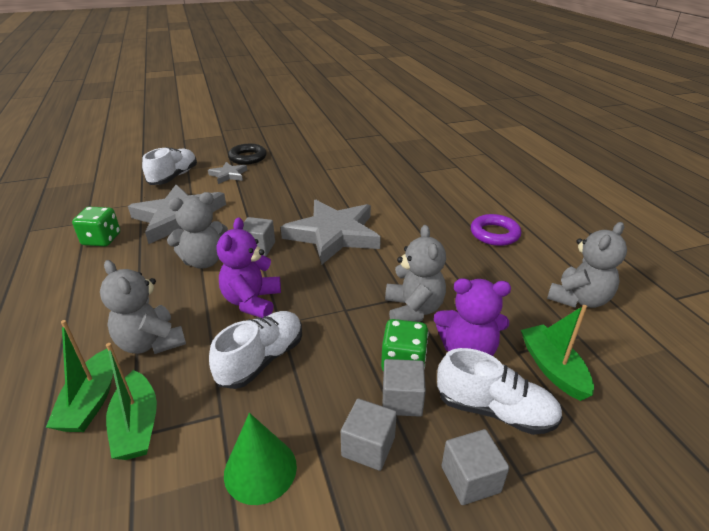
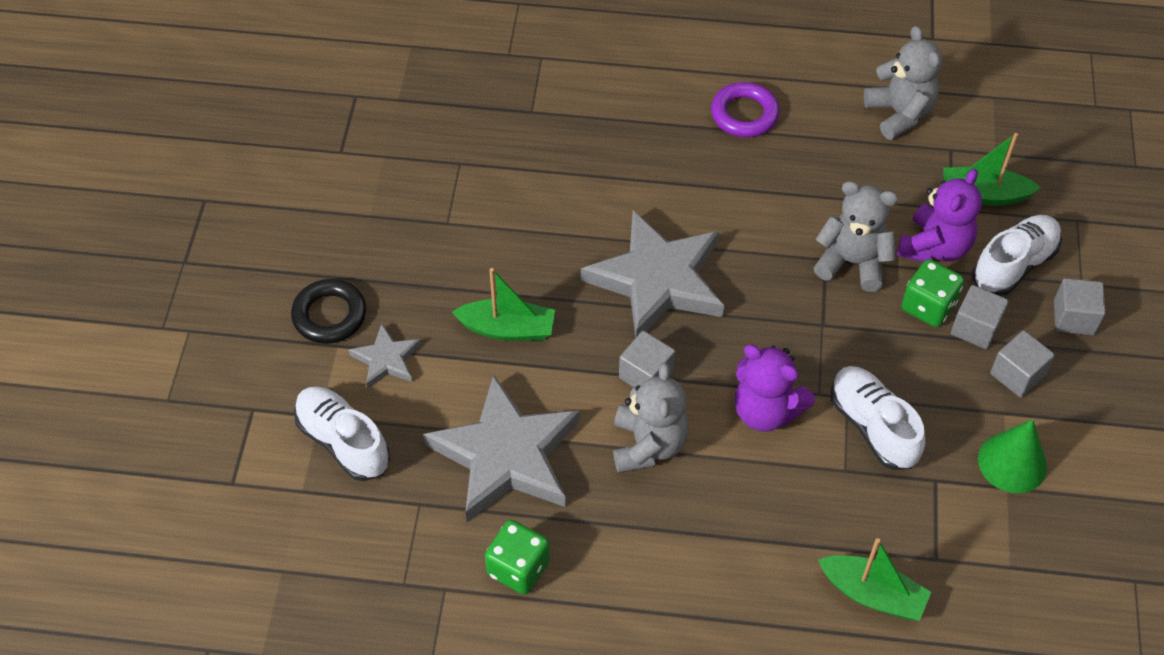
camera: 65 degrees left, 20 degrees up
grey teddy bear [100,260,186,354] -> none
green boat [106,343,157,460] -> green boat moved to [452,268,555,341]

